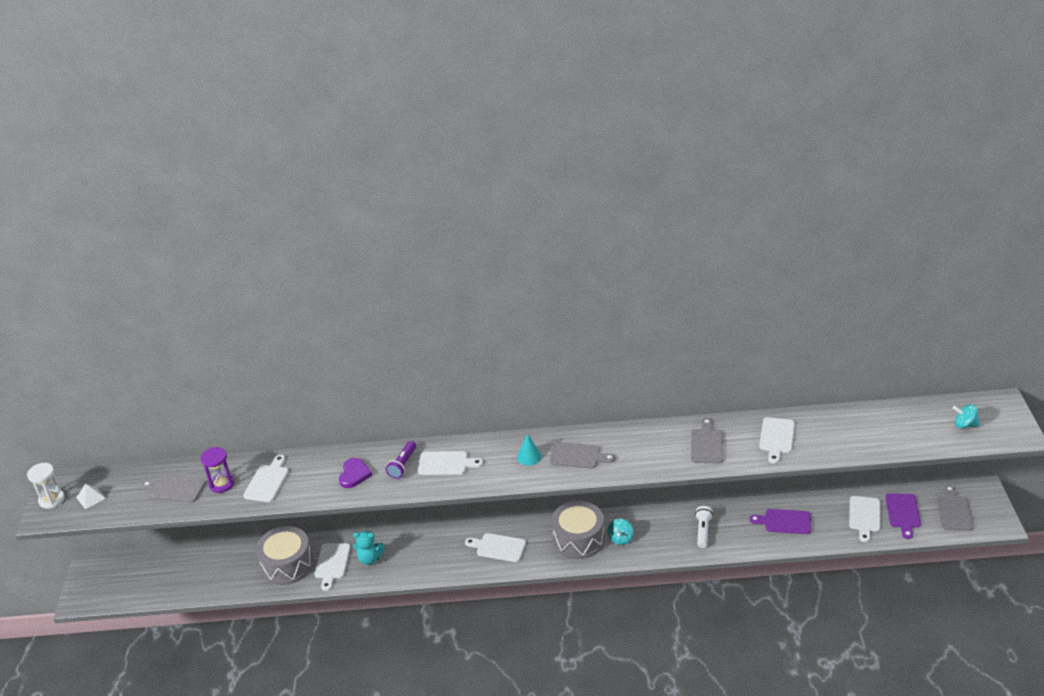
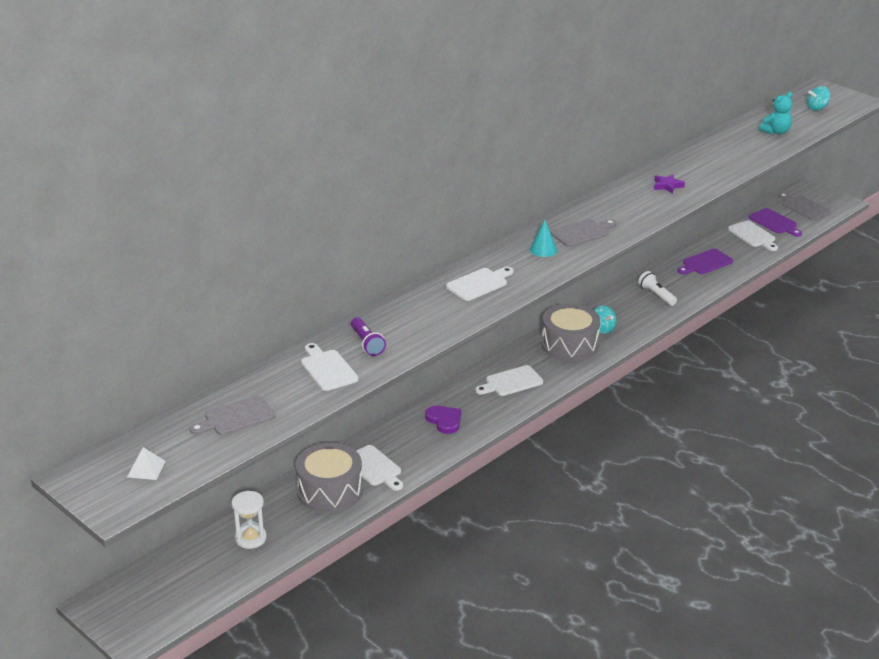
camera: 45 degrees left, 5 degrees down
white hourglass [27,463,65,509] -> white hourglass moved to [231,491,267,549]
purple hourglass [201,447,234,493] -> none
purple heart [339,458,372,488] -> purple heart moved to [425,406,461,434]
turquoise teddy bear [353,531,385,565] -> turquoise teddy bear moved to [759,92,792,134]
purple flashlight [386,441,416,479] -> purple flashlight moved to [351,317,386,356]
grey cutting board [691,418,723,464] -> purple star [654,174,685,194]
white cutting board [759,417,795,463] -> none

